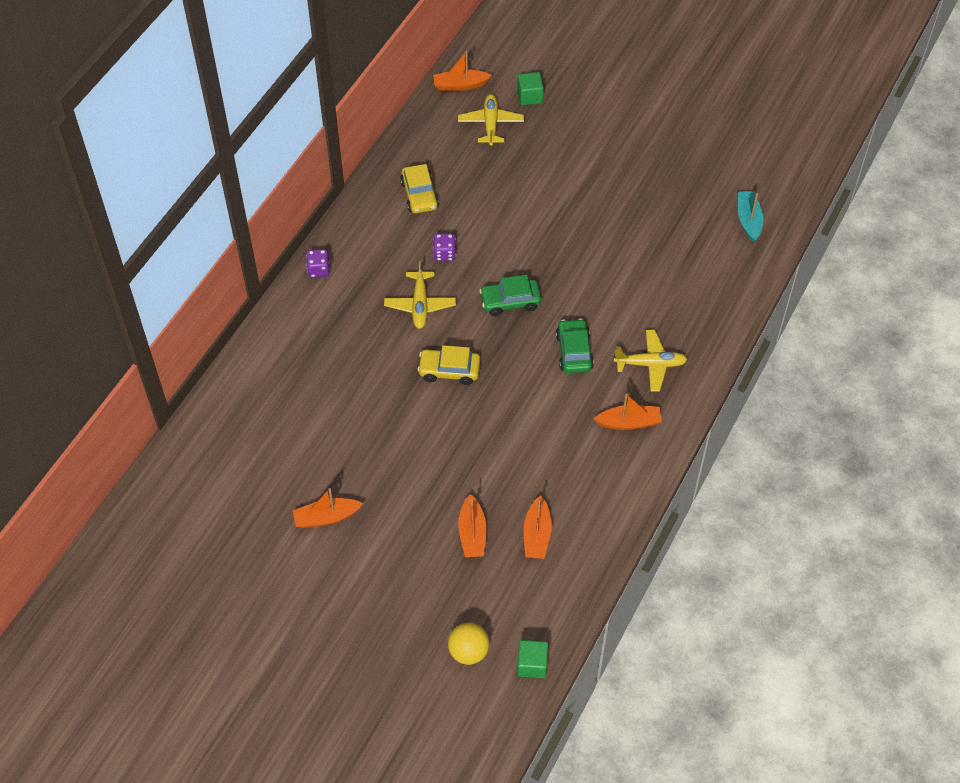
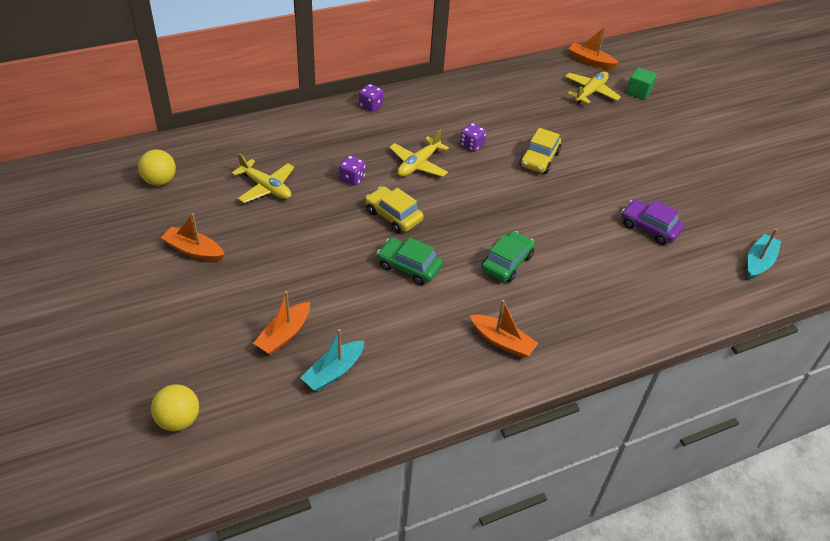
camera: 35 degrees right, 10 degrees down
yellow car [400,164,439,213] -> yellow car moved to [519,128,561,174]
green car [479,275,541,316] -> green car moved to [377,238,443,285]
green cube [517,640,548,678] -> none
orange boat [523,495,552,559] -> turquoise boat [300,329,364,391]
yellow plane [614,330,687,392] -> yellow plane moved to [232,153,294,203]
none -> yellow ball [138,149,176,186]
none -> purple dice [339,155,366,186]
none -> purple car [621,199,684,245]

